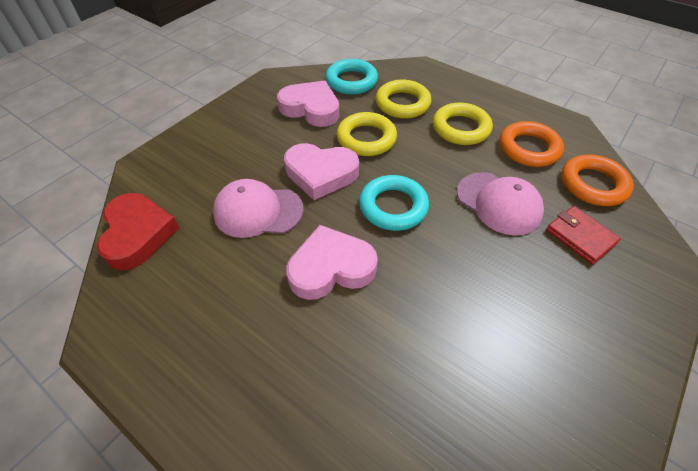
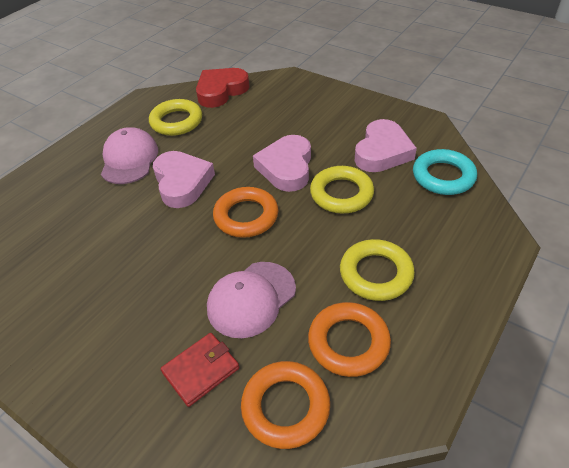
camera: 90 degrees right, 5 degrees down
red heart [97,193,179,270] -> red heart turned 150 degrees clockwise [196,68,250,108]
pink cap [213,179,304,238] -> pink cap moved to [101,127,158,184]
turquoise ring [359,175,429,231] -> orange ring [213,187,278,238]
yellow ring [376,80,432,119] -> yellow ring moved to [149,99,202,136]

